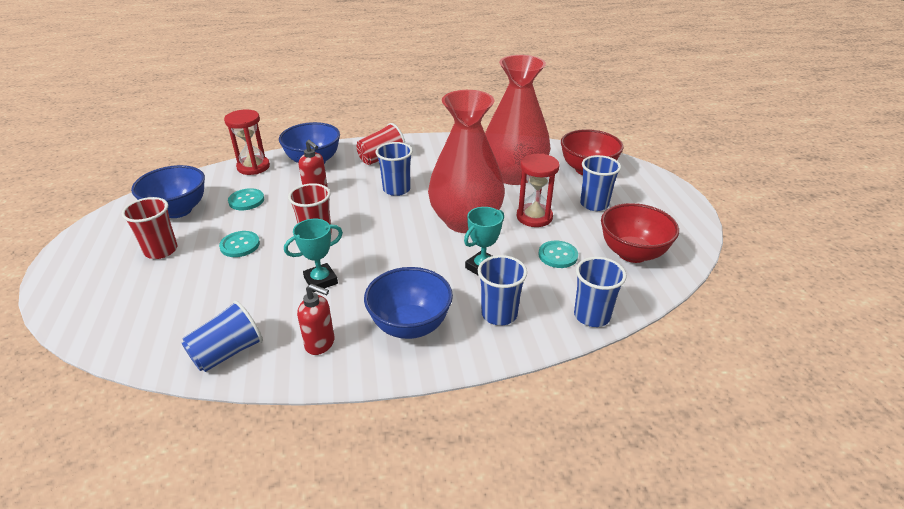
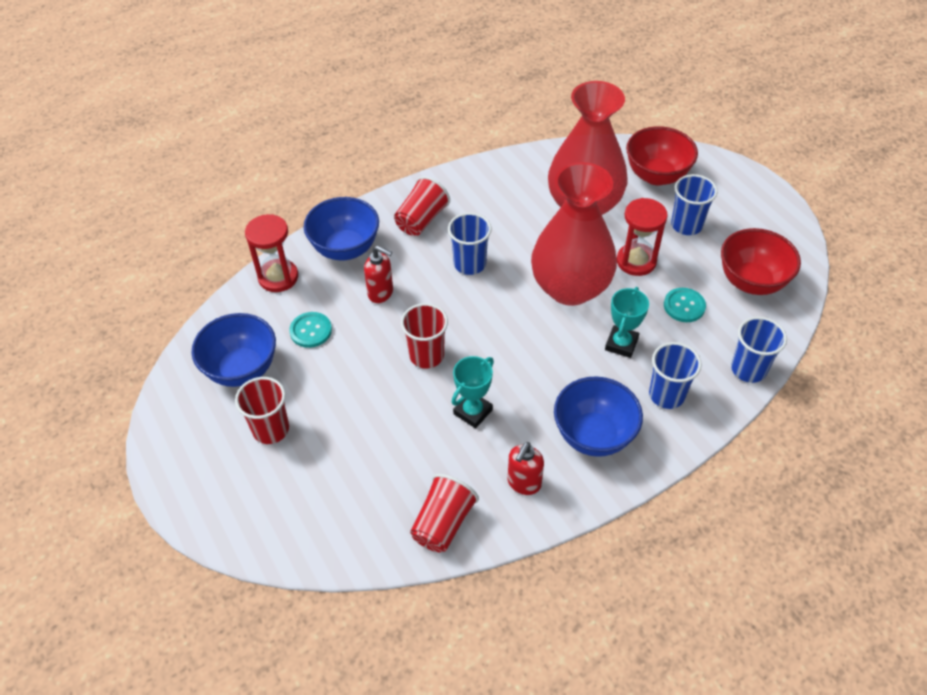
camera: 20 degrees left, 15 degrees up
blue cup [181,300,263,372] -> red cup [410,474,479,552]
turquoise button [219,231,260,257] -> none
red soap dispenser [297,284,335,355] -> red soap dispenser turned 120 degrees clockwise [508,442,544,495]

